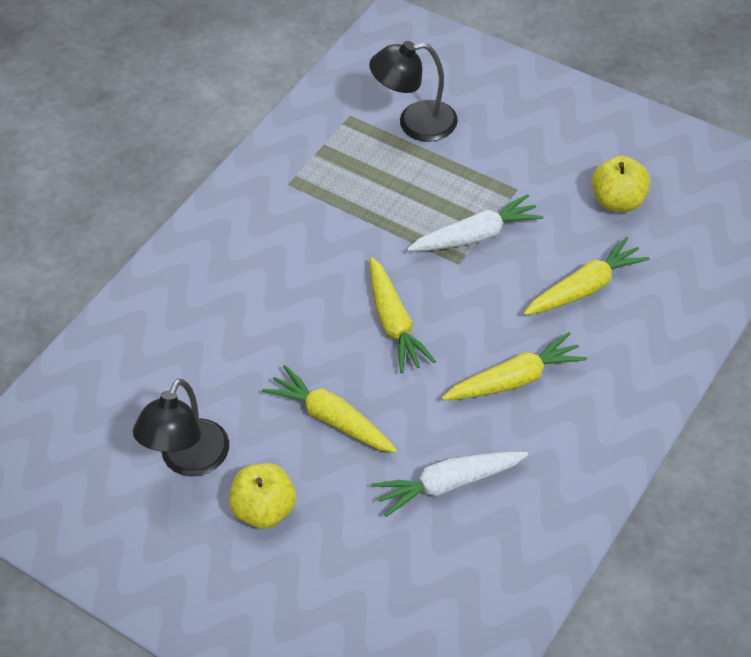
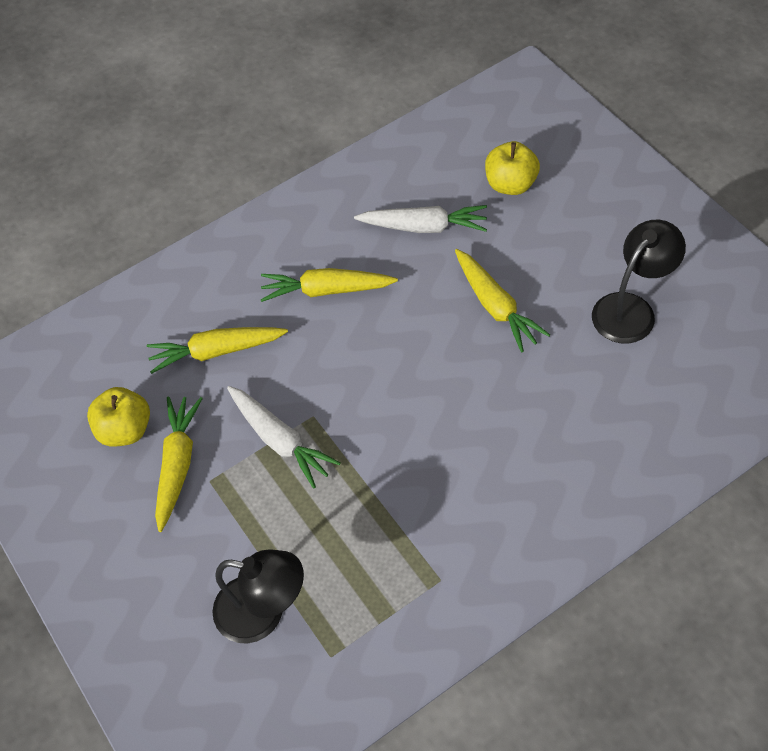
camera: 155 degrees left, 5 degrees up
yellow apple [229,463,296,529] -> yellow apple moved to [485,141,540,195]
yellow carrot [370,257,436,373] -> yellow carrot moved to [155,396,203,532]
white carrot [407,194,543,251] -> white carrot turned 135 degrees counterclockwise [227,386,341,489]

